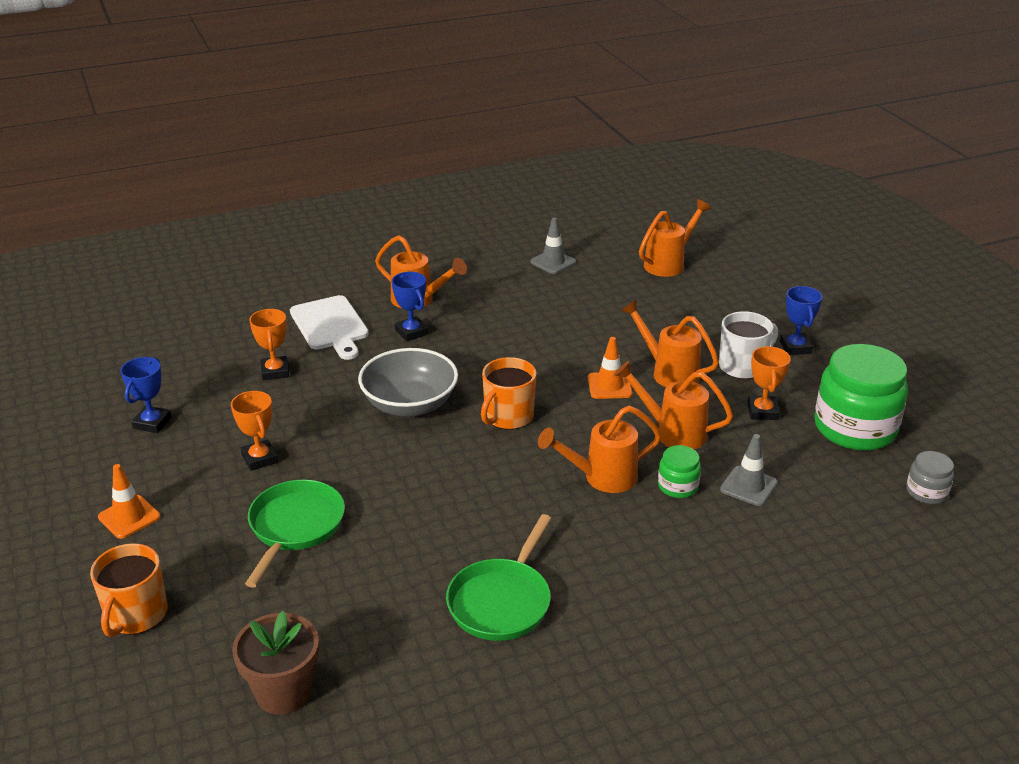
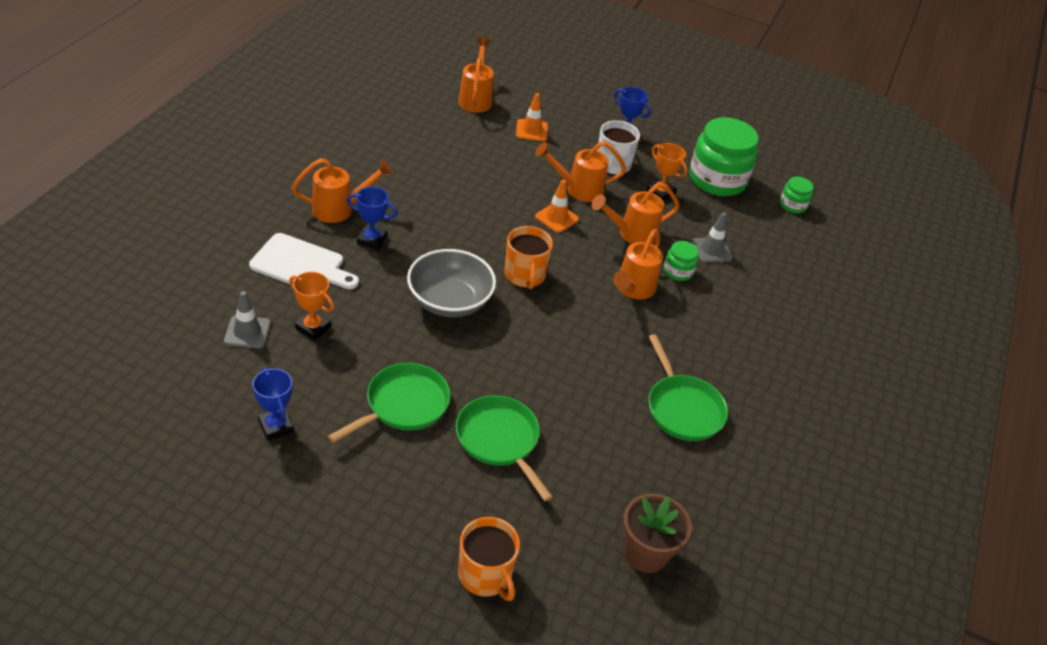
camera: 50 degrees left, 10 degrees up
orange traffic cone [98,464,161,539] -> orange traffic cone moved to [516,93,548,141]
orange trophy [231,391,278,471] -> green pan [328,363,451,443]
grey traffic cone [530,218,576,274] -> grey traffic cone moved to [224,291,271,349]
grey jar [906,451,954,504] -> green jar [780,177,814,214]

